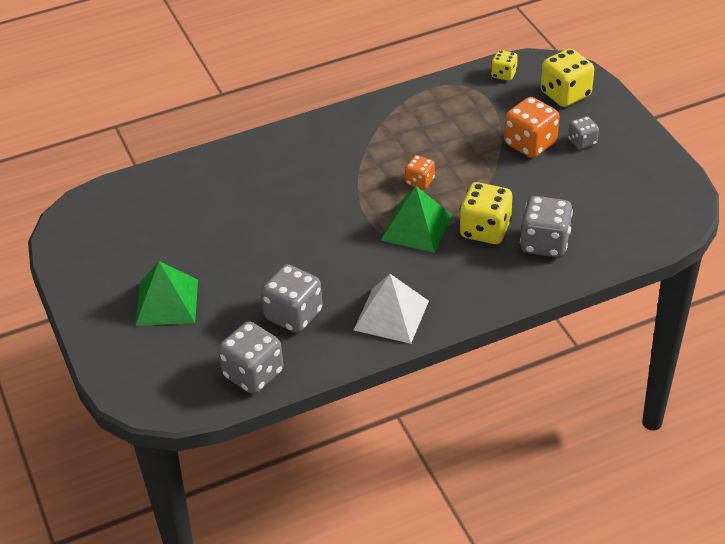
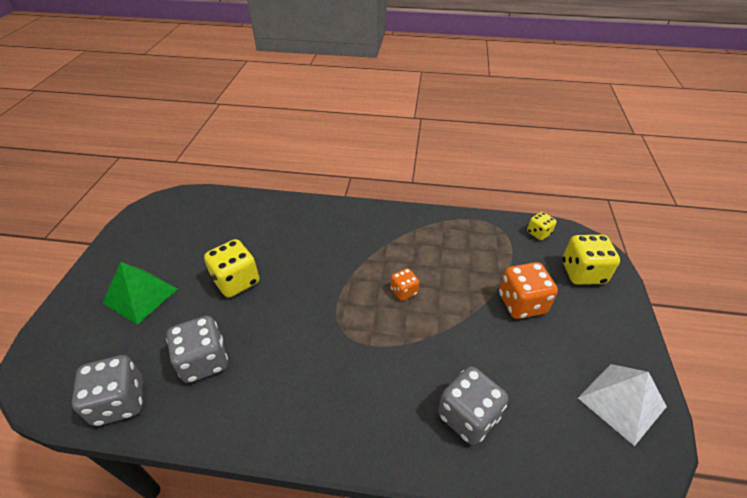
camera: 30 degrees right, 0 degrees up
white pyramid [354,274,429,344] -> white pyramid moved to [578,364,667,446]
green pyramid [380,186,452,253] -> none
yellow dice [459,182,512,244] -> yellow dice moved to [204,239,259,298]
grey dice [568,116,599,150] -> none

